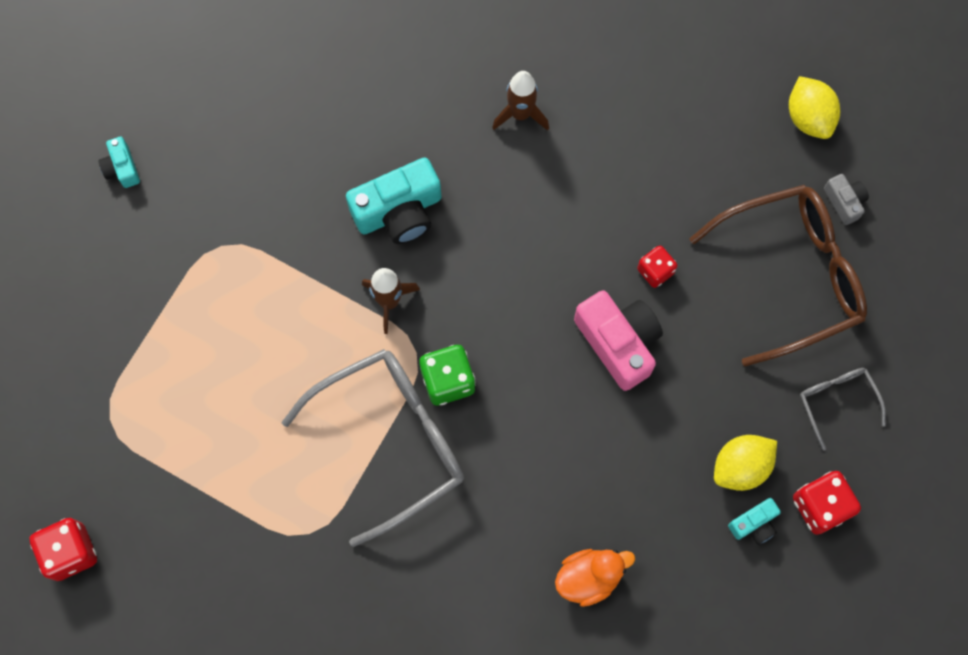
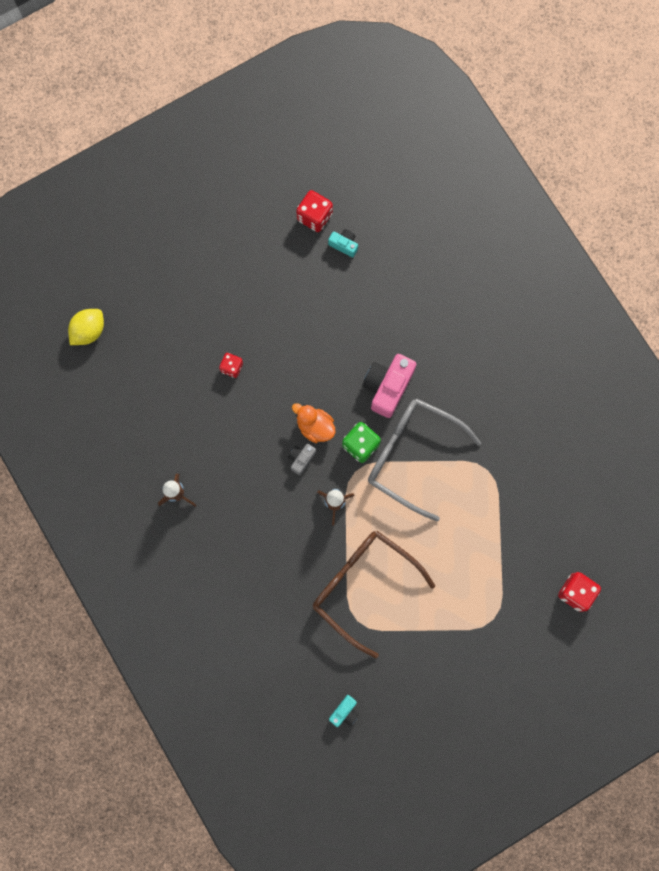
camera: 120 degrees left, 5 degrees up
turquoise camera [346,157,442,244] -> none
orange duck [555,549,635,607] -> orange duck moved to [292,403,336,443]
pink camera [574,290,663,391] -> pink camera moved to [363,354,416,418]
brown glasses [689,185,867,366] -> brown glasses moved to [313,531,435,658]
yellow lemon [714,435,777,491] -> none
grey glasses [800,368,886,451] -> none
grey camera [824,174,869,225] -> grey camera moved to [288,444,316,475]

